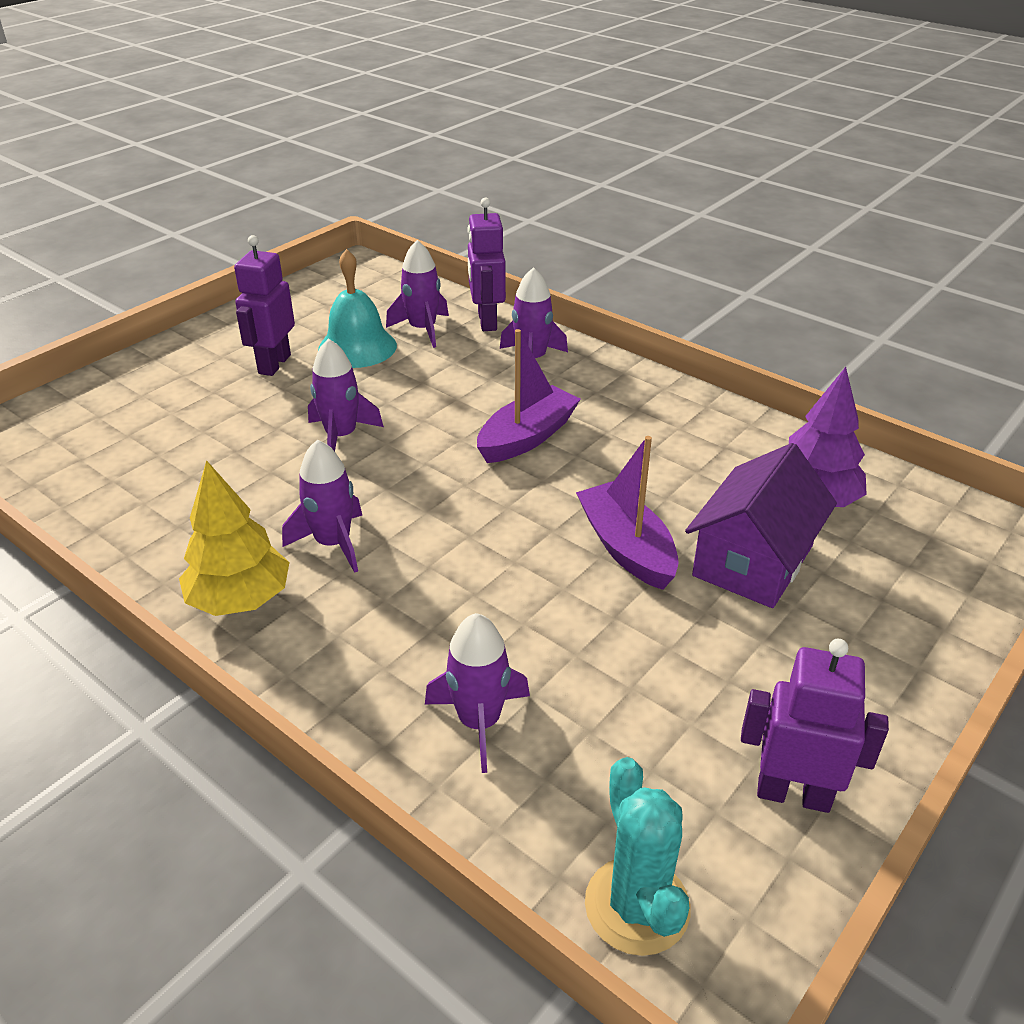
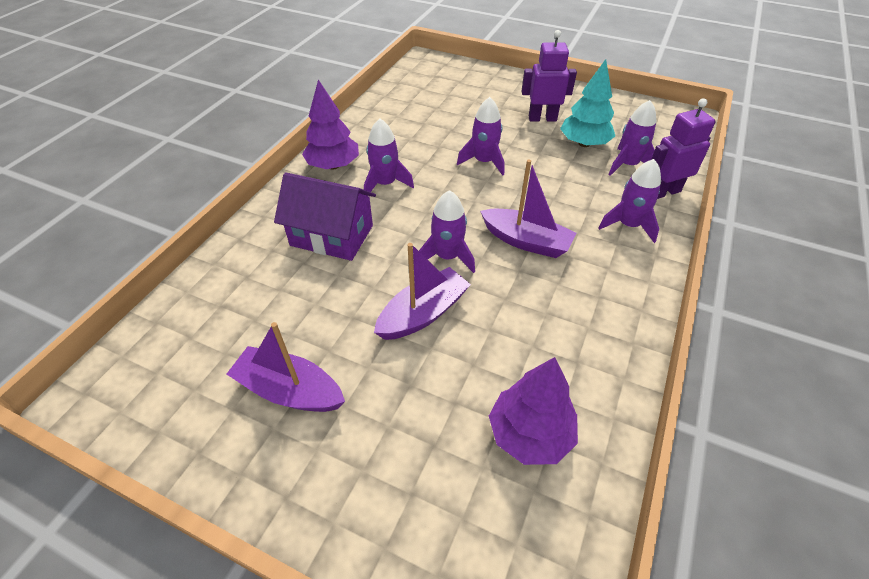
camera: 75 degrees right, 10 degrees up
yellow tree [179,460,290,616] -> purple tree [302,80,359,170]
turquoise bell [318,249,397,368] -> turquoise tree [560,59,615,147]
purple rocket [425,613,530,773] -> purple rocket moved to [419,190,475,273]
turquoise cactus [585,757,690,956] -> none
purple house [685,443,837,608] -> purple house moved to [274,172,376,261]
purple robot [741,639,889,813] -> none
none -> purple boat [226,322,345,412]

